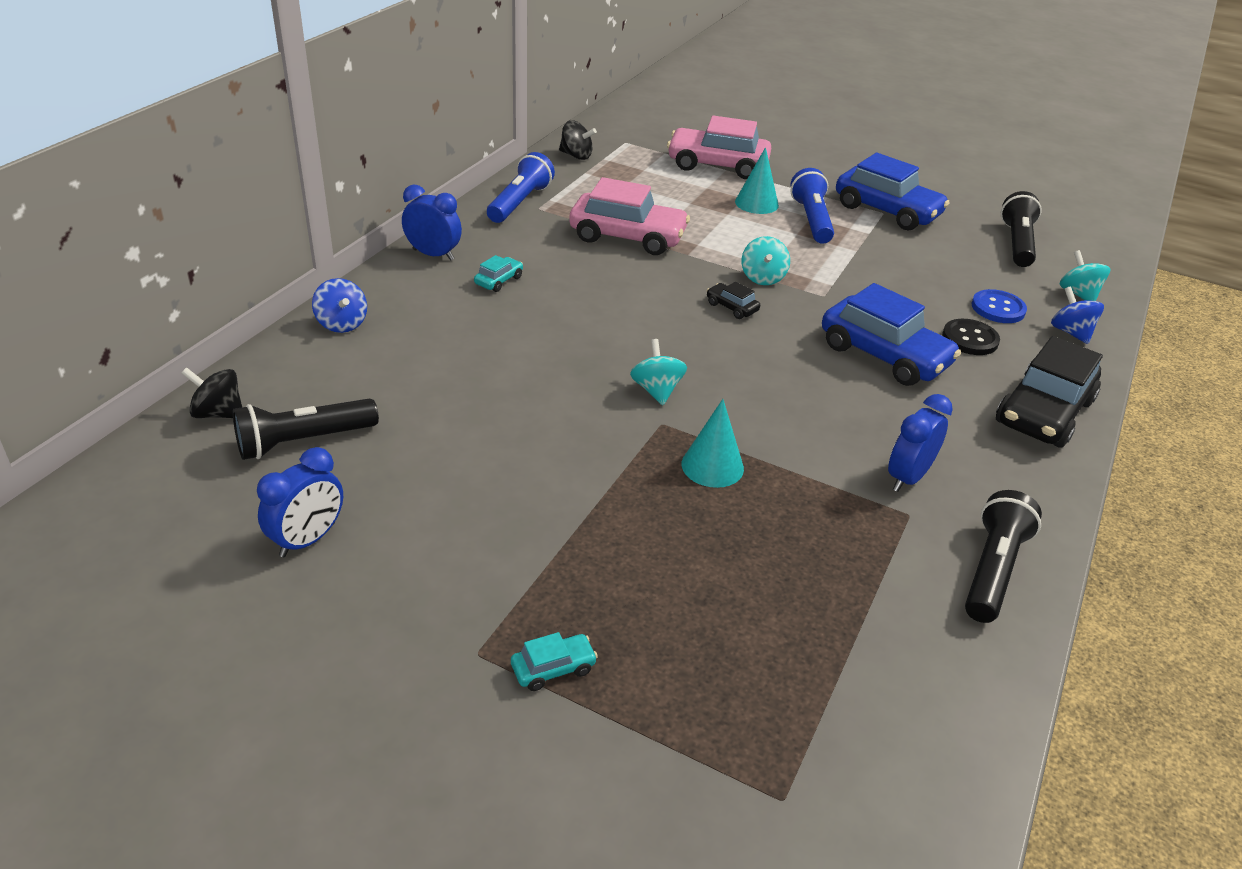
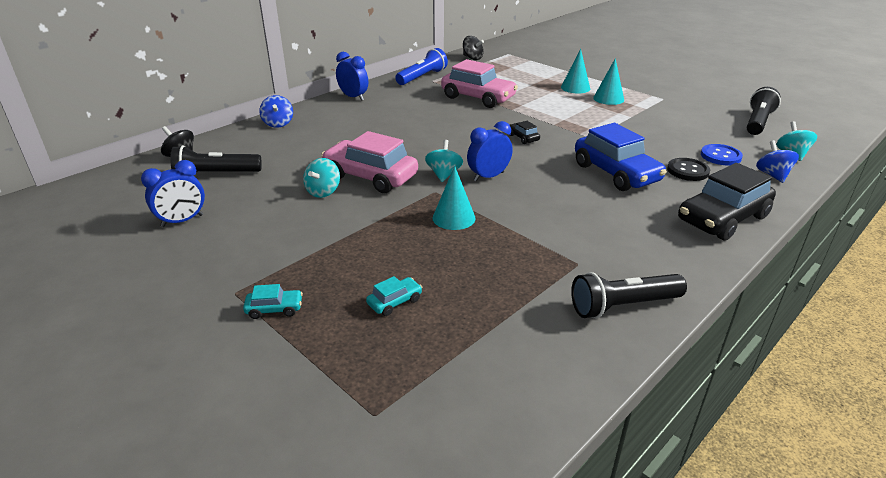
camera: 20 degrees right, 5 degrees down
turquoise car [474,255,523,292] -> turquoise car moved to [366,276,422,316]
pink car [667,116,771,179] -> pink car moved to [321,131,418,193]
turquoise spinning top [742,236,790,285] -> turquoise spinning top moved to [303,158,340,198]
blue flashlight [790,168,834,244] -> turquoise cone [593,58,624,105]
blue car [836,153,949,230] -> none
blue clock [888,394,953,492] -> blue clock moved to [467,121,513,182]
black flashlight [965,490,1042,623] -> black flashlight turned 150 degrees counterclockwise [571,272,687,319]

